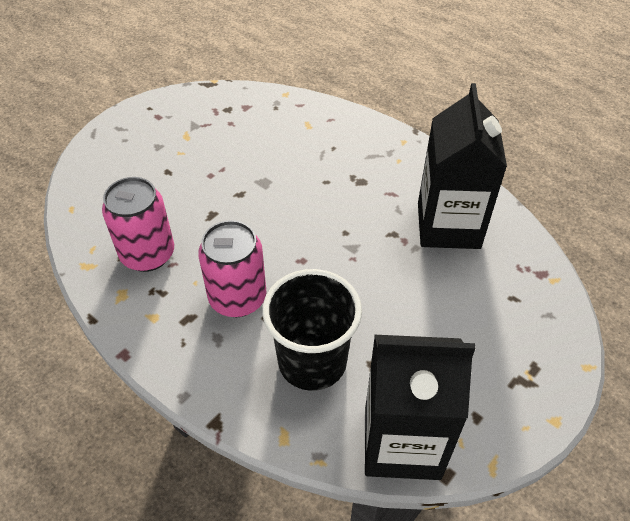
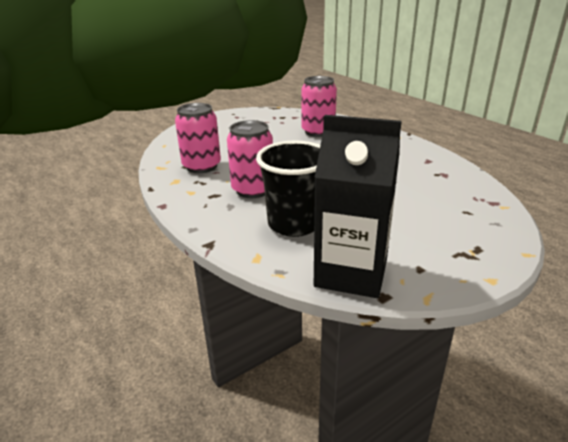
camera: 15 degrees right, 20 degrees down
black carton [418,83,507,249] -> none
none -> pink can [301,76,337,137]

